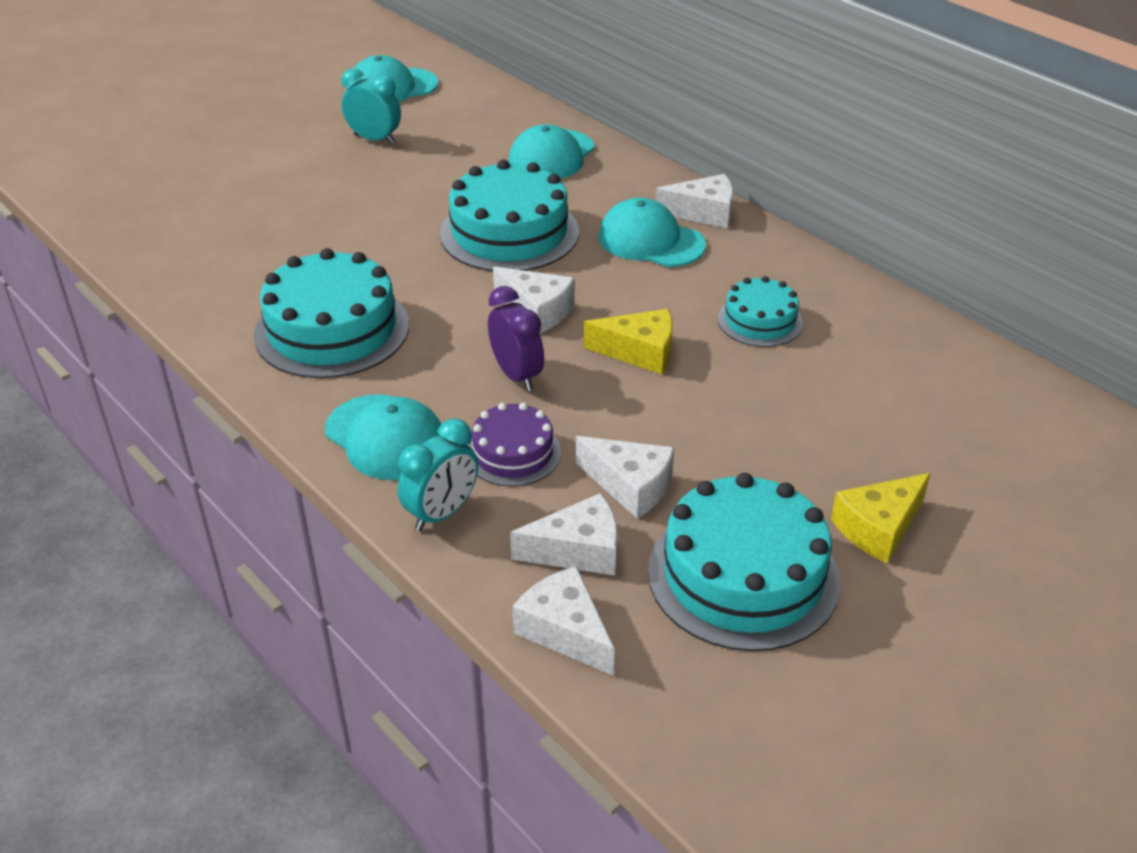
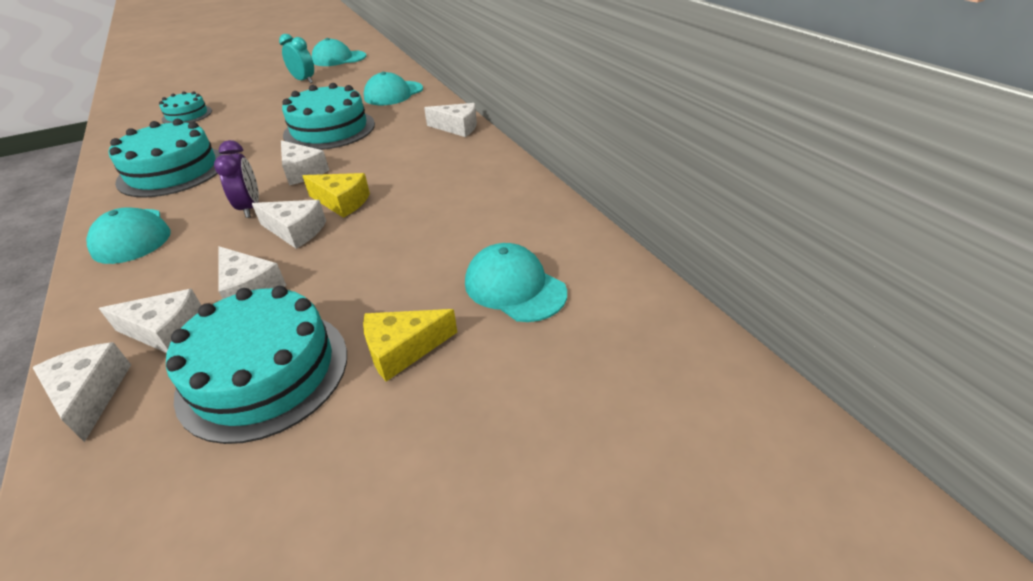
camera: 15 degrees right, 0 degrees up
turquoise clock [398,419,478,531] -> none
purple cake [467,403,561,486] -> none
turquoise cap [598,198,706,267] -> turquoise cap moved to [465,243,567,322]
turquoise cake [718,276,803,347] -> turquoise cake moved to [159,91,212,124]
none -> white cheese [252,200,326,249]

